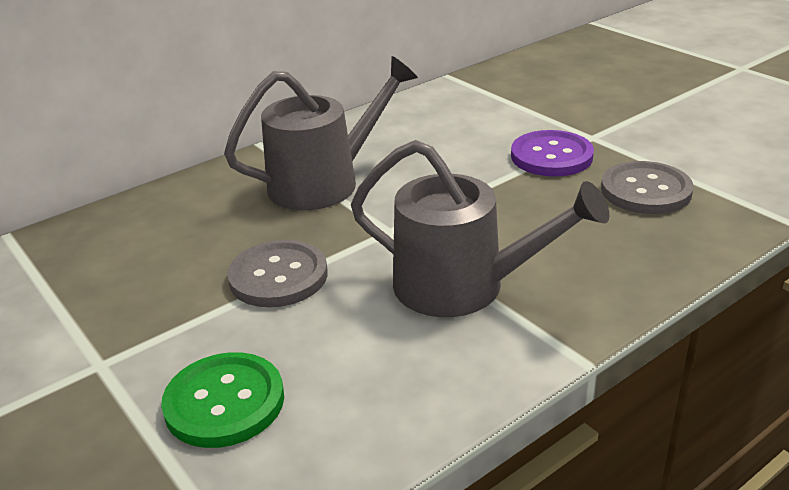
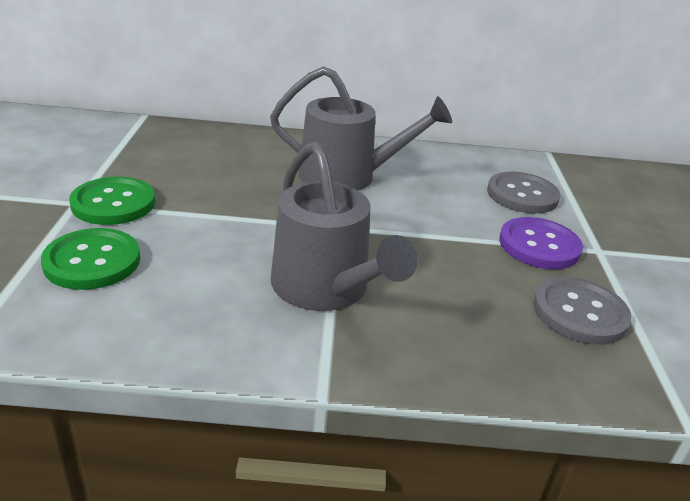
camera: 35 degrees right, 0 degrees up
grey button [227,240,328,307] -> grey button moved to [487,171,561,214]
none -> green button [69,177,155,225]

